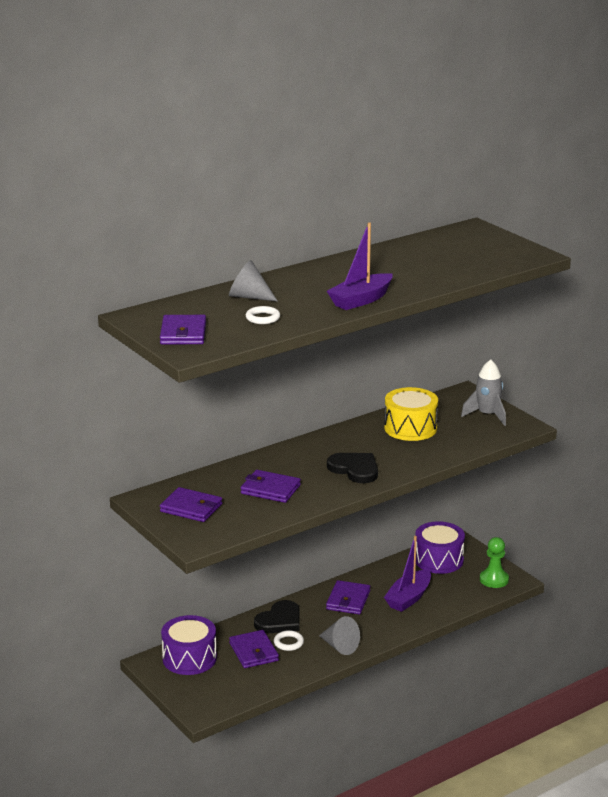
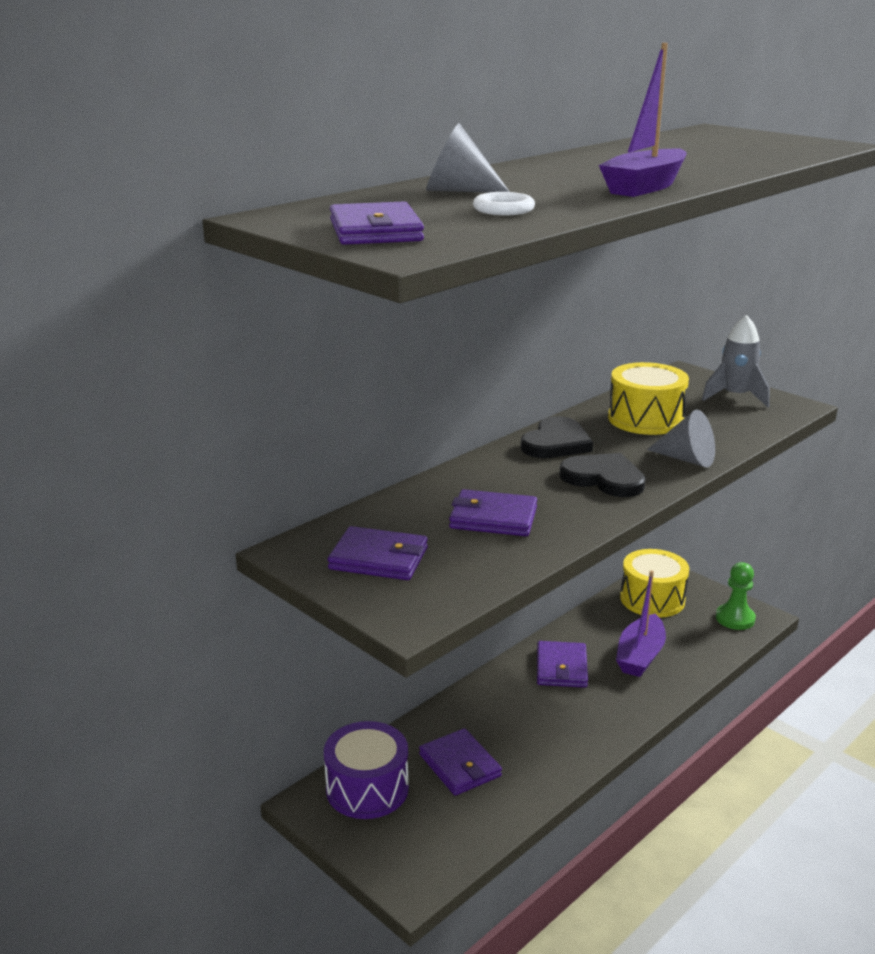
camera: 10 degrees left, 0 degrees up
black heart [254,600,300,633] -> black heart moved to [521,416,593,458]
white ring [274,630,304,651] -> none
grey cone [319,616,360,655] -> grey cone moved to [647,410,715,467]
purple drum [415,521,465,574] -> yellow drum [620,549,689,618]

